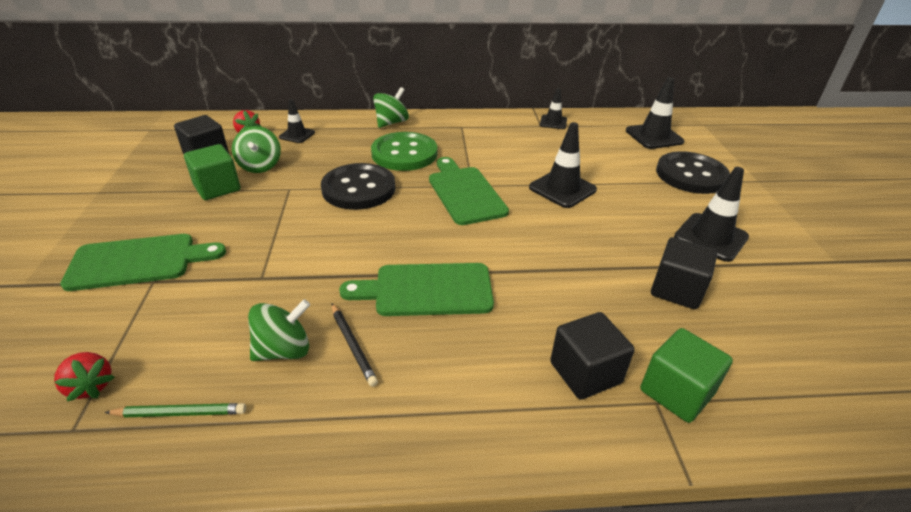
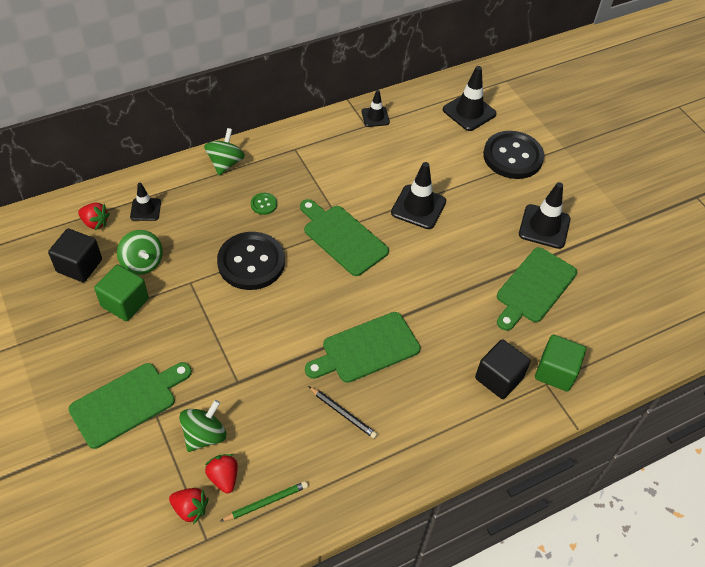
camera: 25 degrees left, 15 degrees up
green spinning top [248,299,310,361] -> green spinning top moved to [179,400,226,452]
green button [371,132,437,171] -> green button [251,193,277,215], size x0.42
black cube [651,237,717,309] -> green cutting board [497,247,577,331]
none -> red strawberry [205,454,238,494]

